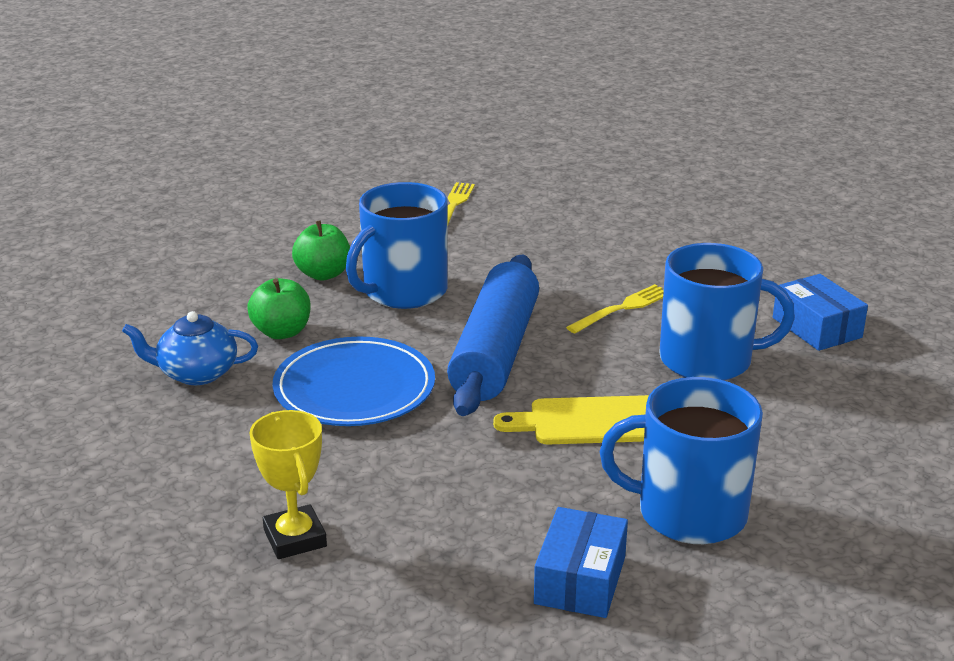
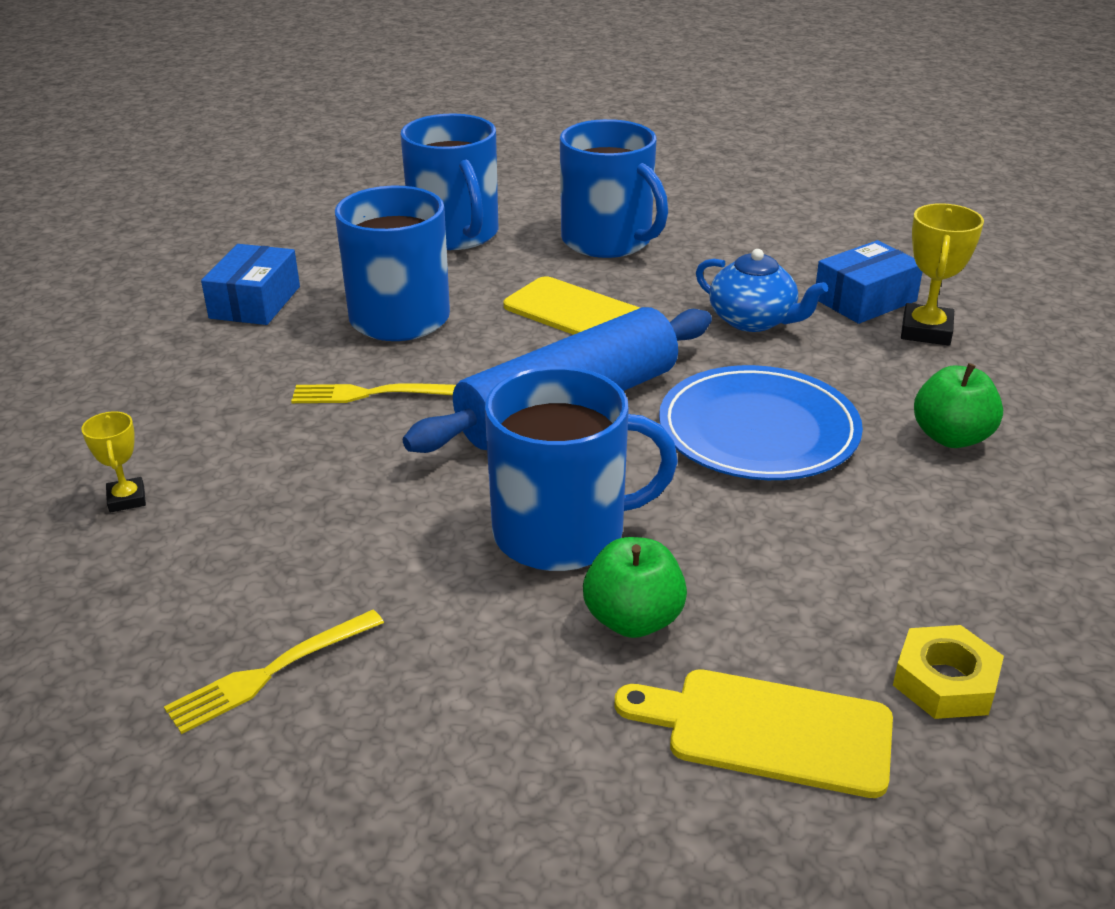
camera: 140 degrees left, 5 degrees up
blue teapot [122,311,258,385] -> blue teapot moved to [696,249,828,332]
green apple [247,278,311,339] -> green apple moved to [914,363,1003,448]
blue box [534,507,628,618] -> blue box moved to [816,240,922,324]
none -> yellow trophy [81,411,146,512]
none -> blue mug [400,113,499,250]
none -> yellow cutting board [614,669,893,798]
none -> yellow nut [893,625,1004,719]

